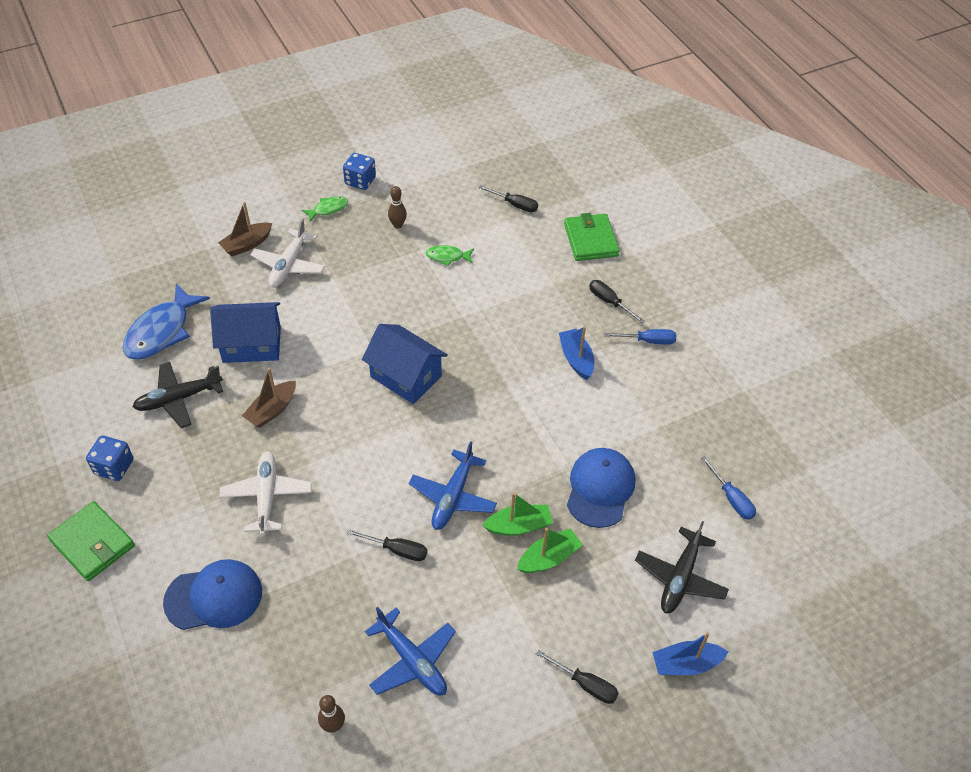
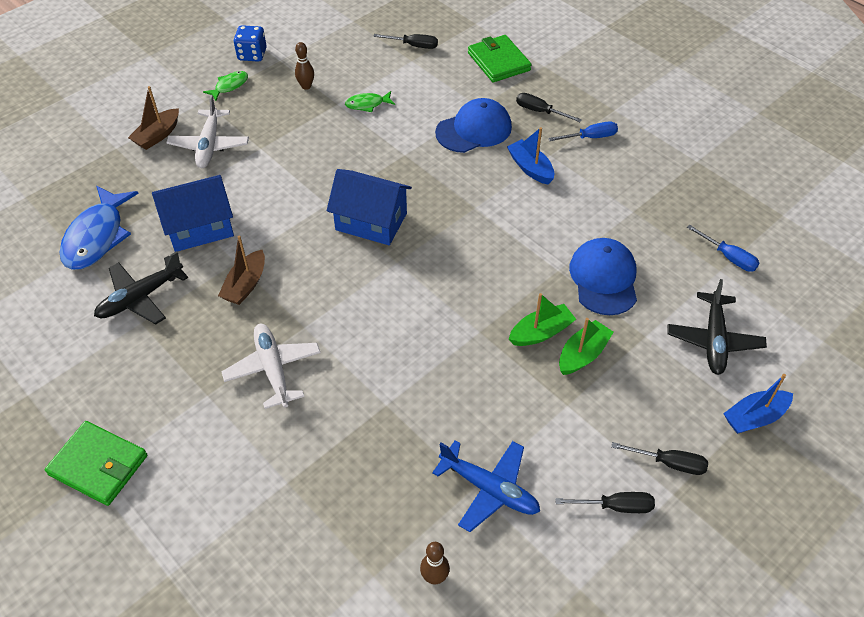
camera: 15 degrees left, 0 degrees up
blue dice [86,436,133,481] -> none
blue cap [163,559,262,630] -> blue cap moved to [435,98,512,153]
black screwdriver [347,529,427,561] -> black screwdriver moved to [555,492,655,513]
blue plane [409,441,497,530] -> none

